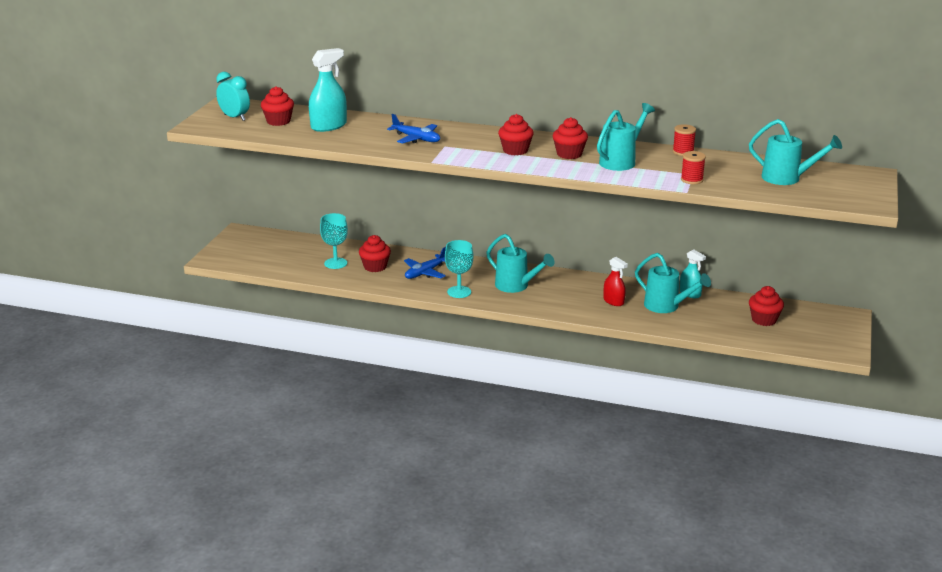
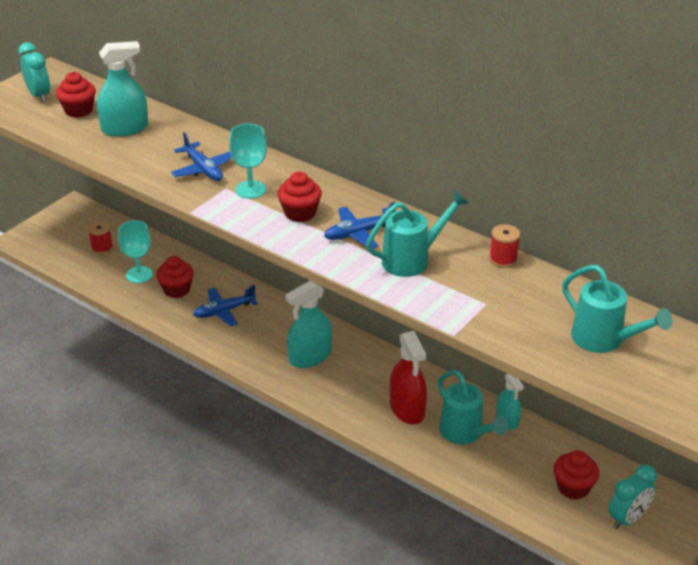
camera: 20 degrees right, 10 degrees up
turquoise goblet [445,240,474,298] -> turquoise goblet moved to [229,124,267,199]
turquoise watering can [486,234,554,293] -> turquoise spray bottle [285,281,332,368]
red cupcake [553,117,588,159] -> blue plane [324,202,396,248]
red spray bottle [603,257,628,306] -> red spray bottle [390,331,427,424], size x1.62
red spool [681,151,706,184] -> red spool moved to [88,221,113,254]
none -> turquoise clock [608,465,657,529]

